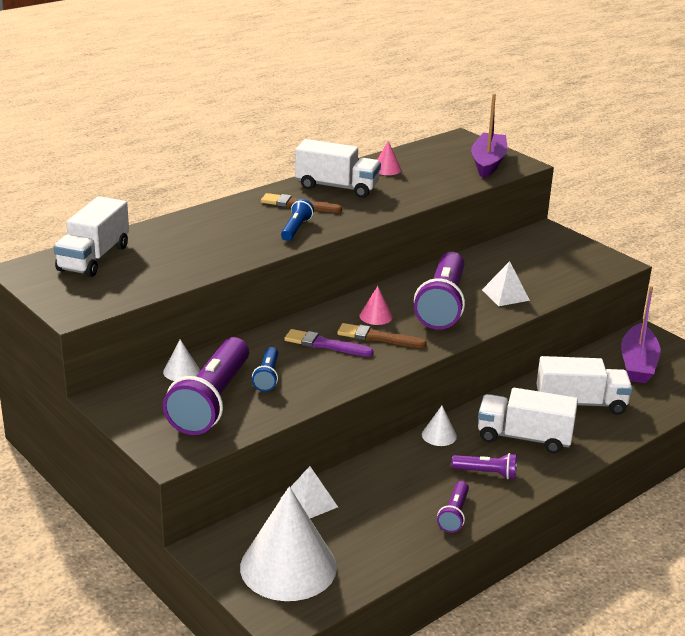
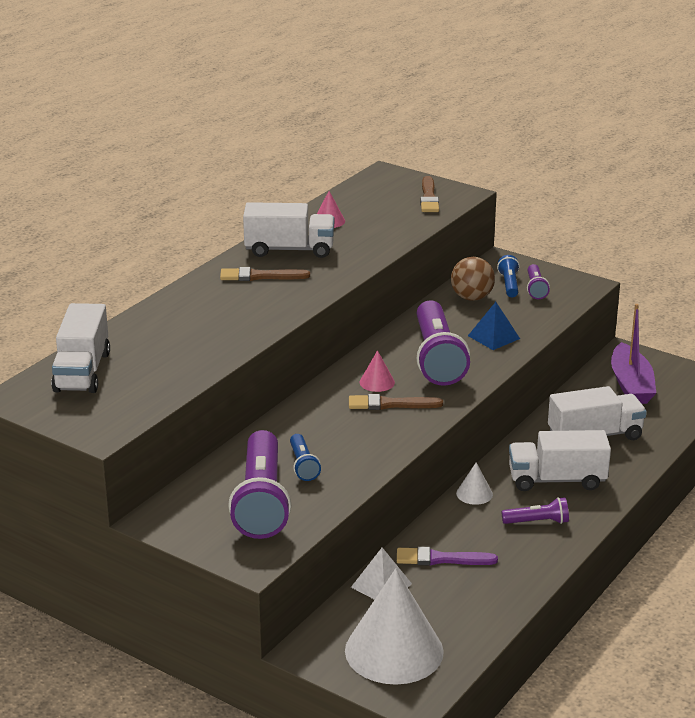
camera: 15 degrees left, 0 degrees up
white cone [163,339,200,381] -> none
blue flashlight [281,199,314,241] -> blue flashlight moved to [497,255,520,297]
purple brush [284,329,374,357] -> purple brush moved to [397,547,498,565]
purple flashlight [437,481,469,533] -> purple flashlight moved to [527,264,550,300]
purple boat [471,93,508,178] -> brown brush [420,176,439,212]
white pyramid [482,261,530,306] -> blue pyramid [468,302,520,350]
none -> brown ball [451,257,495,301]

